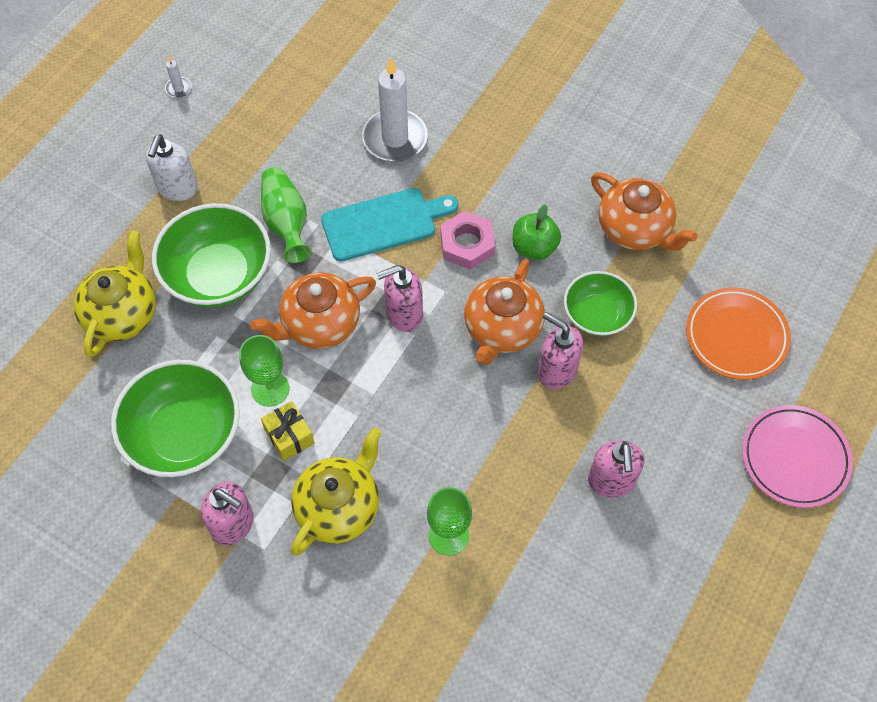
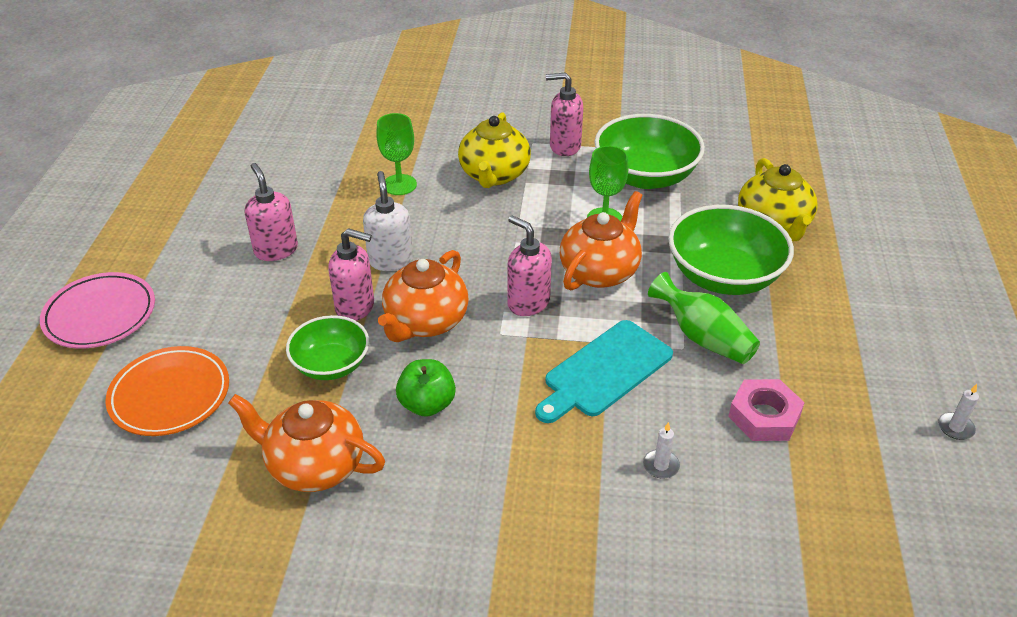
camera: 155 degrees right, 20 degrees down
white soap dispenser [146,134,198,201] -> white soap dispenser moved to [363,171,413,271]
yellow gift [261,401,315,461] -> none
white candle [362,57,428,162] -> white candle [643,422,680,479], size x0.42
pink soap dispenser [376,265,423,332] -> pink soap dispenser turned 90 degrees counterclockwise [507,216,552,316]
pink nut [440,211,495,270] -> pink nut moved to [728,379,805,441]
orange teapot [464,259,545,365] -> orange teapot turned 150 degrees counterclockwise [378,250,469,342]

